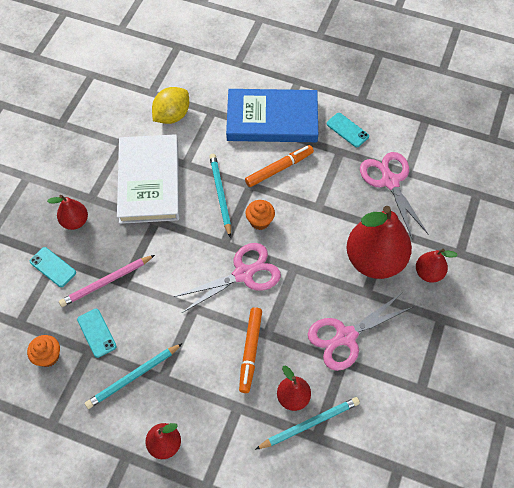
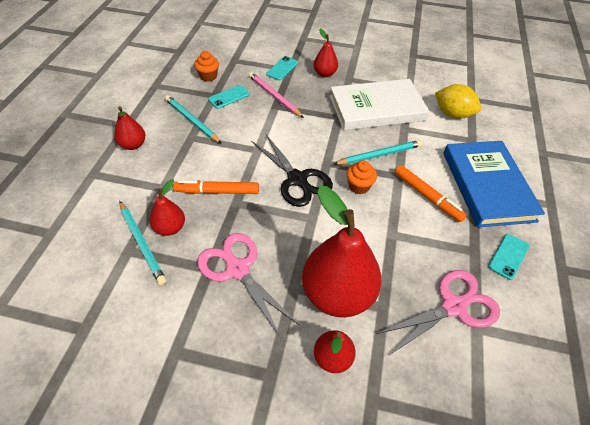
camera: 80 degrees right, 10 degrees down
pink scissors [174,243,281,313] -> black scissors [251,133,333,207]

